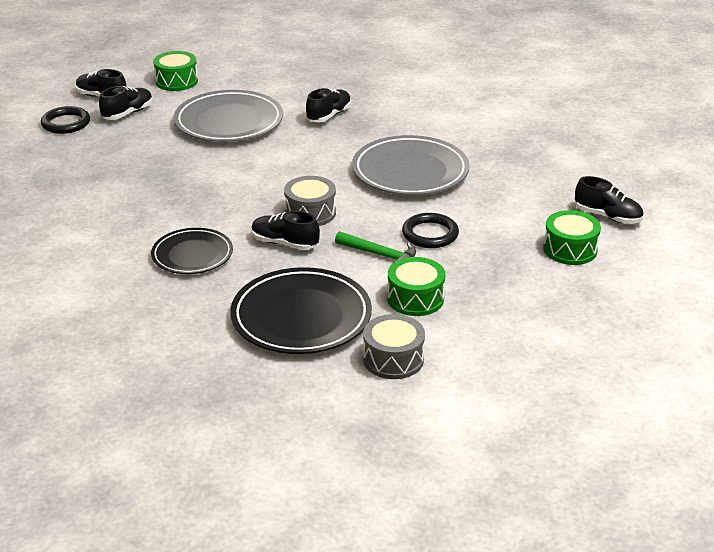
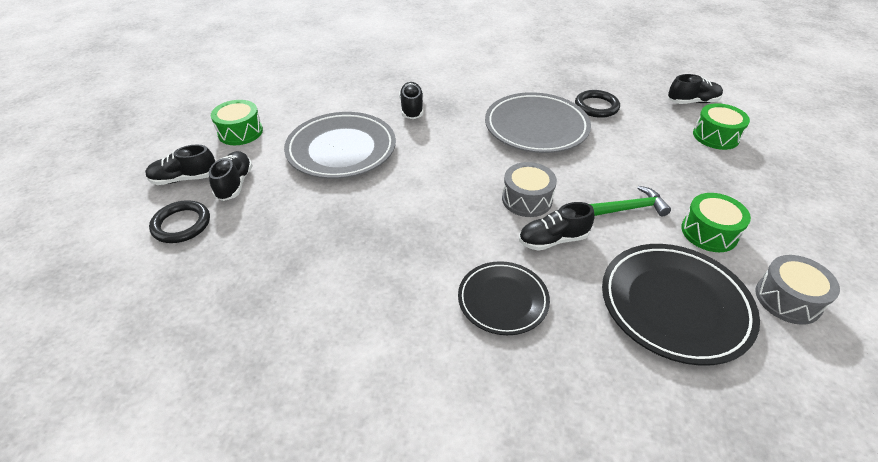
camera: 40 degrees left, 10 degrees up
black ring [402,213,459,248] -> black ring moved to [575,90,620,118]

